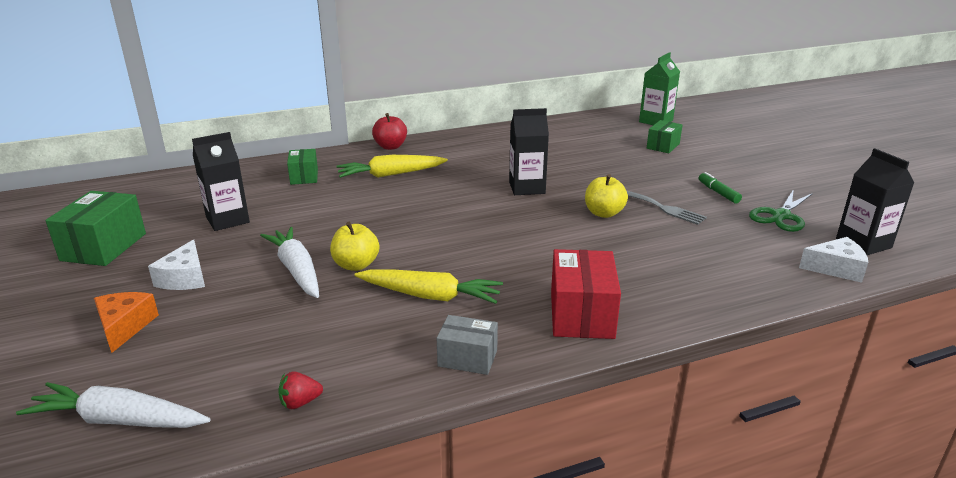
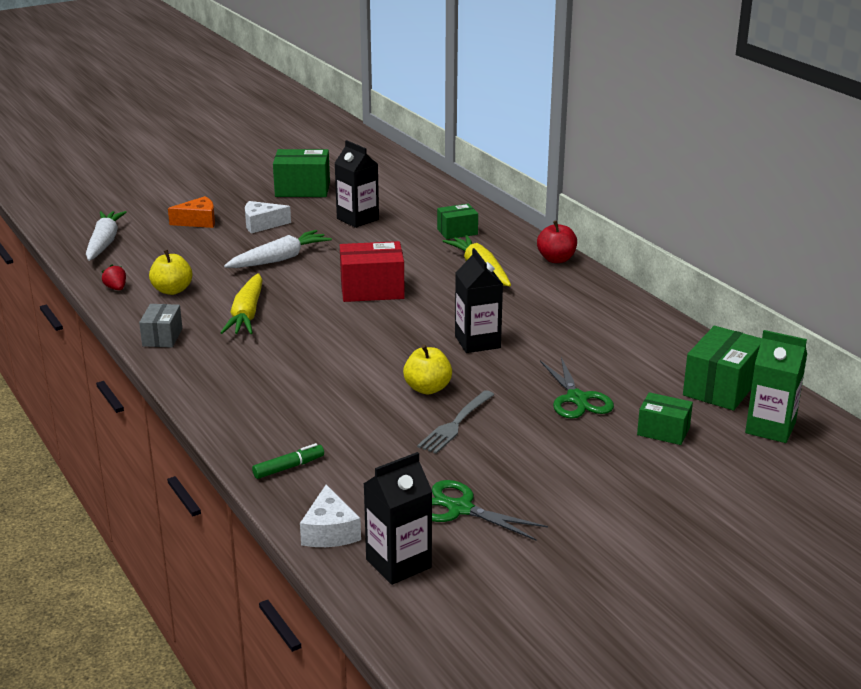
camera: 80 degrees right, 0 degrees up
yellow apple [330,222,379,271] -> yellow apple moved to [149,250,192,295]
red box [551,249,621,339] -> red box moved to [340,241,405,302]
green marker [699,172,742,203] -> green marker moved to [252,443,324,479]
none -> green scissors [540,357,614,419]
none -> green box [683,326,762,411]

